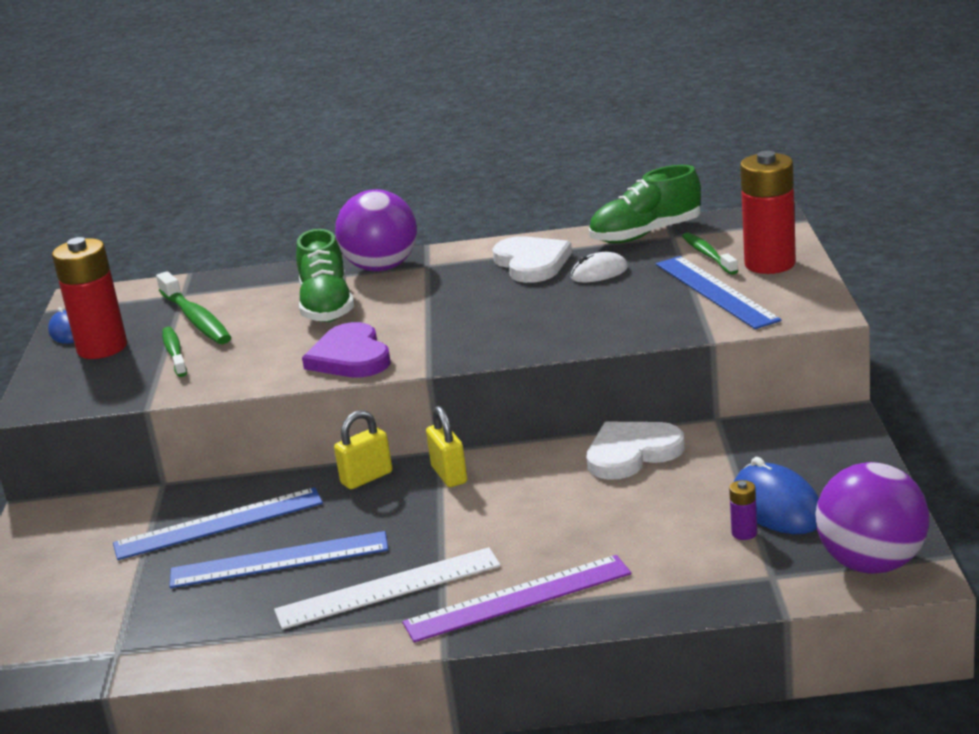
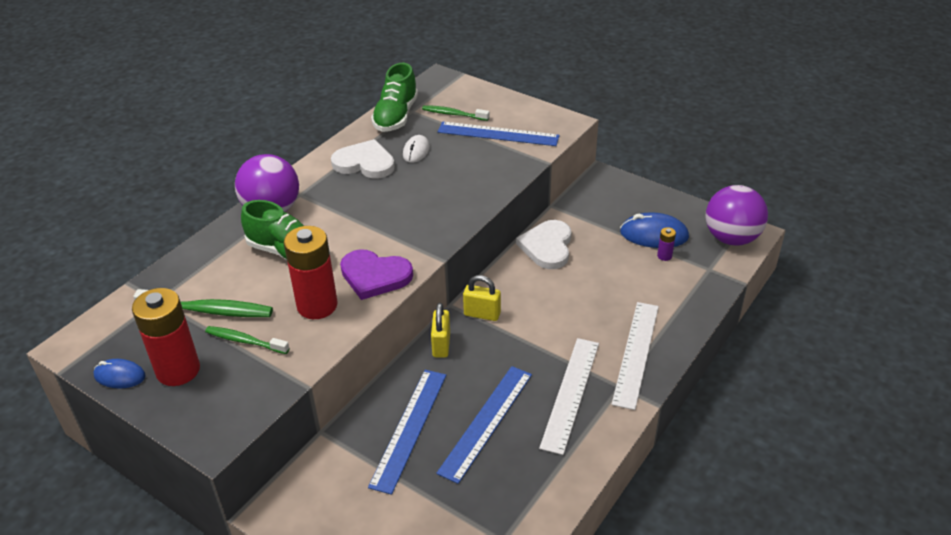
camera: 55 degrees left, 15 degrees up
purple ruler [403,555,631,643] -> white ruler [611,302,659,410]
red battery [740,151,796,274] -> red battery moved to [284,226,338,319]

